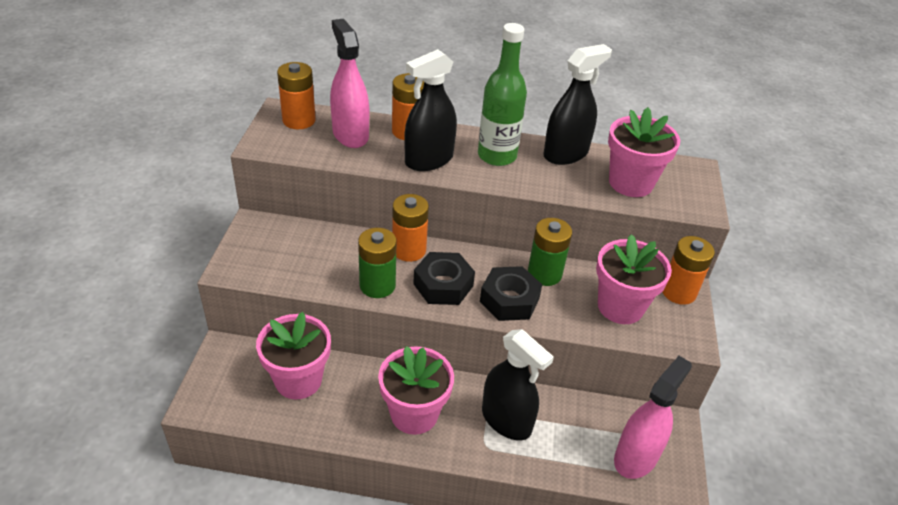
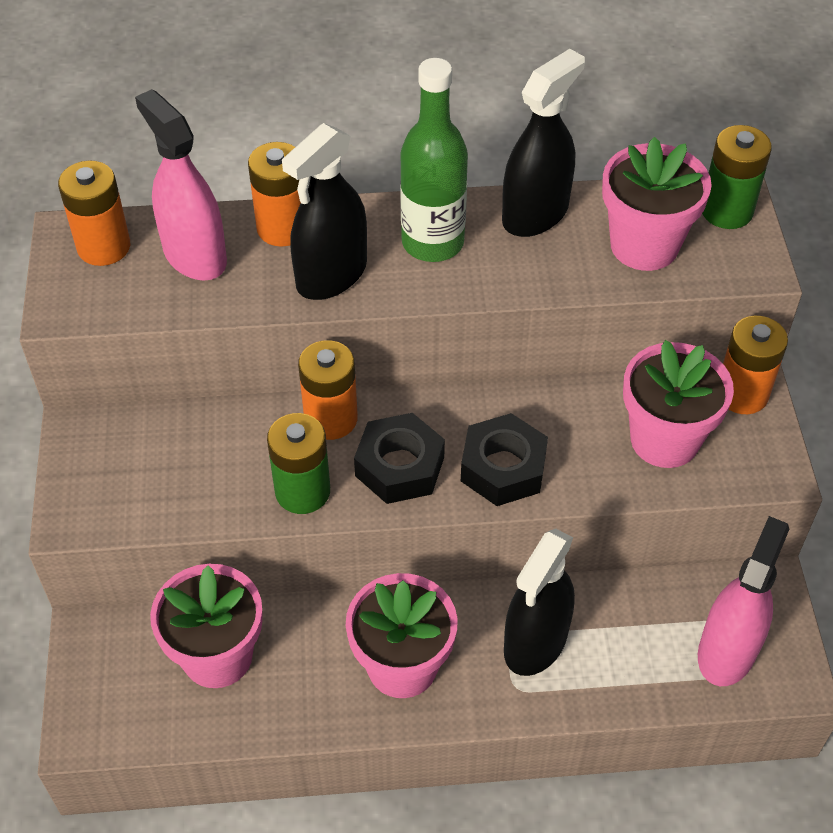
camera: 10 degrees left, 10 degrees up
black spray bottle [482,329,554,440] -> black spray bottle turned 90 degrees clockwise [504,529,575,676]
green battery [528,218,572,286] -> green battery moved to [702,125,772,229]

